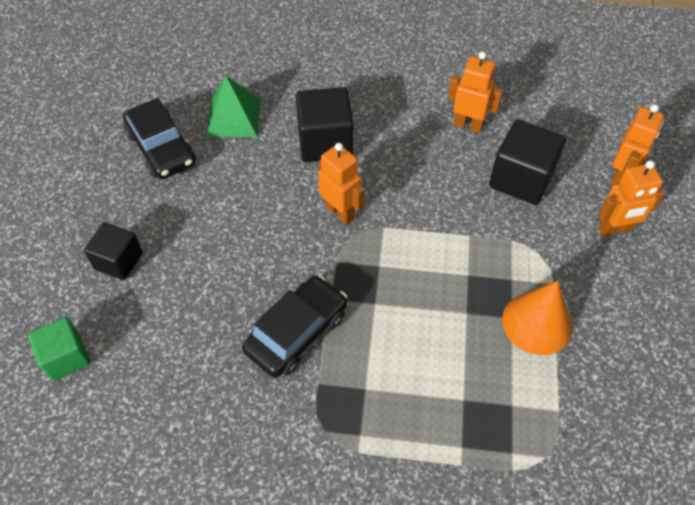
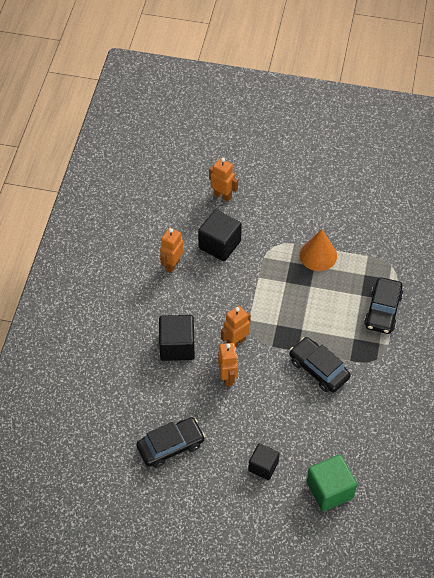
camera: 85 degrees left, 0 degrees up
green cube [28,317,90,381] -> green cube [307,454,357,511], size x1.53
green pyramid [206,76,261,137] -> none
orange robot [598,160,664,237] -> orange robot moved to [218,343,238,387]
none -> black car [364,277,403,334]

